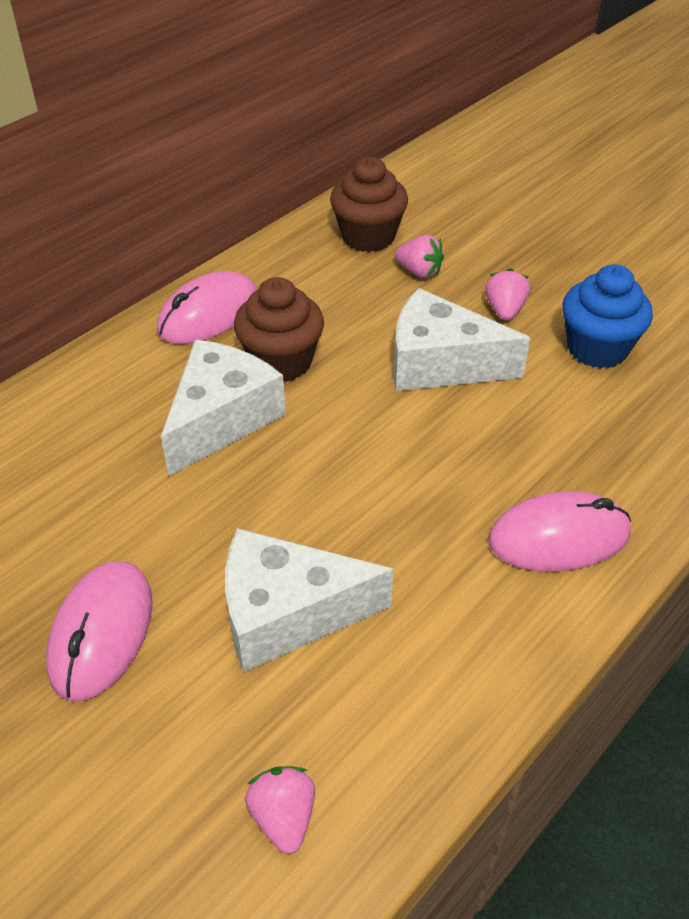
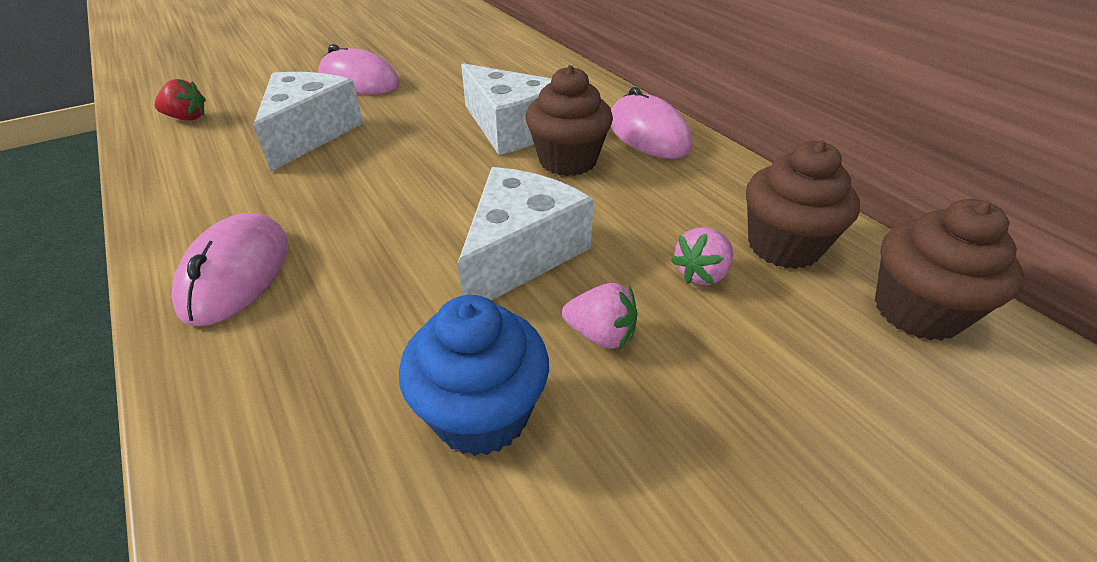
camera: 105 degrees right, 5 degrees down
pink strawberry [245,766,315,854] -> red strawberry [154,79,206,120]
none -> brown cupcake [875,199,1024,341]

